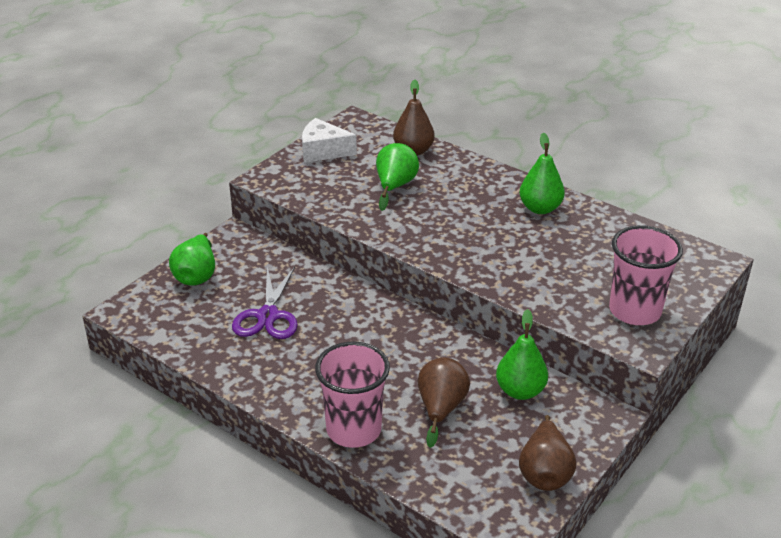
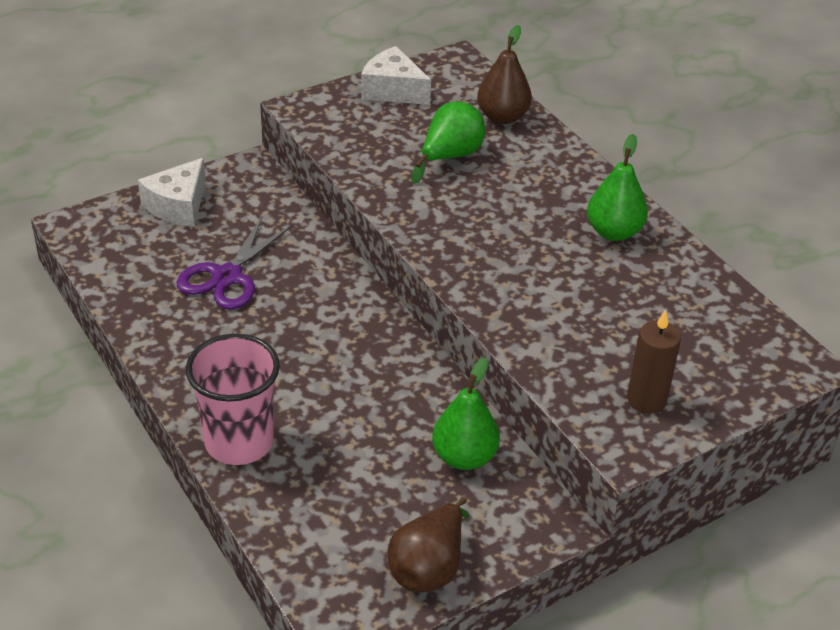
camera: 20 degrees right, 5 degrees up
green pear [169,233,215,286] -> white cheese [138,158,206,226]
brown pear [418,357,470,448] -> none
pink cup [609,225,683,325] -> brown candle [627,310,681,414]

